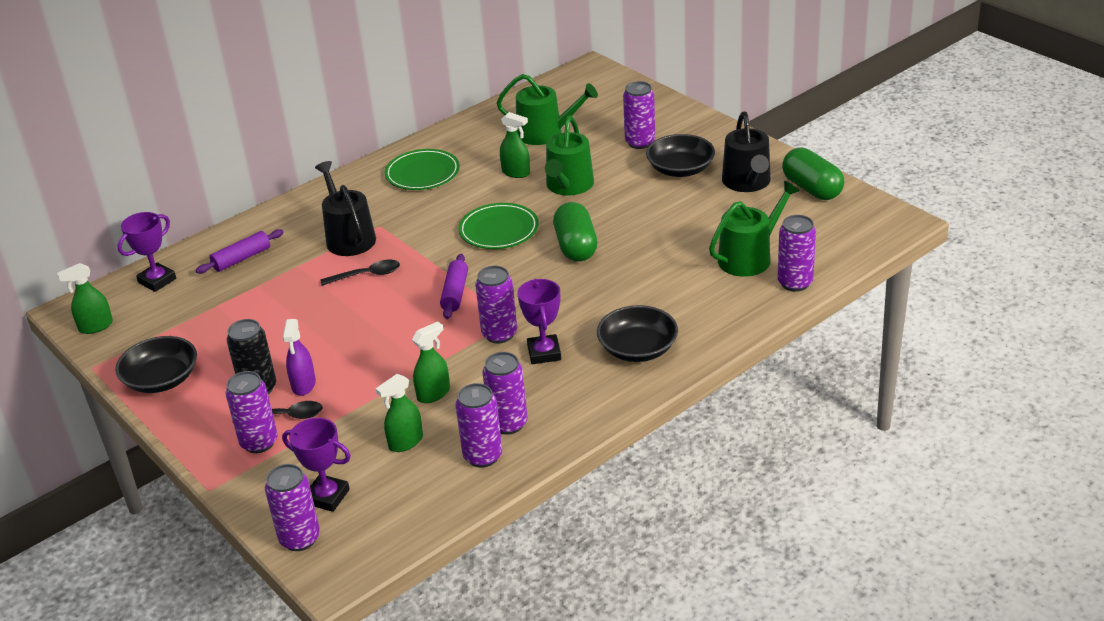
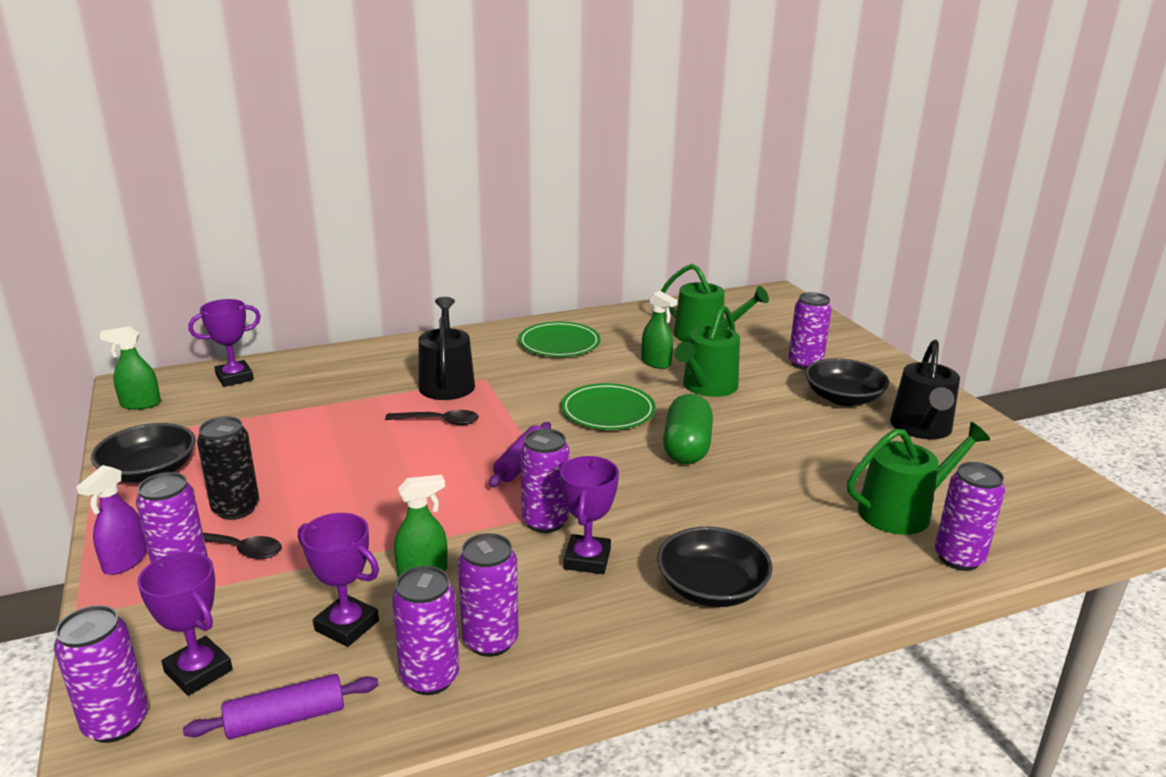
camera: 15 degrees right, 10 degrees down
purple rolling pin [195,229,284,274] -> purple rolling pin moved to [183,674,378,739]
purple spray bottle [283,319,316,396] -> purple spray bottle moved to [76,465,147,575]
green spray bottle [375,374,423,452] -> purple trophy [298,513,379,647]
green capsule [782,148,844,200] -> none

